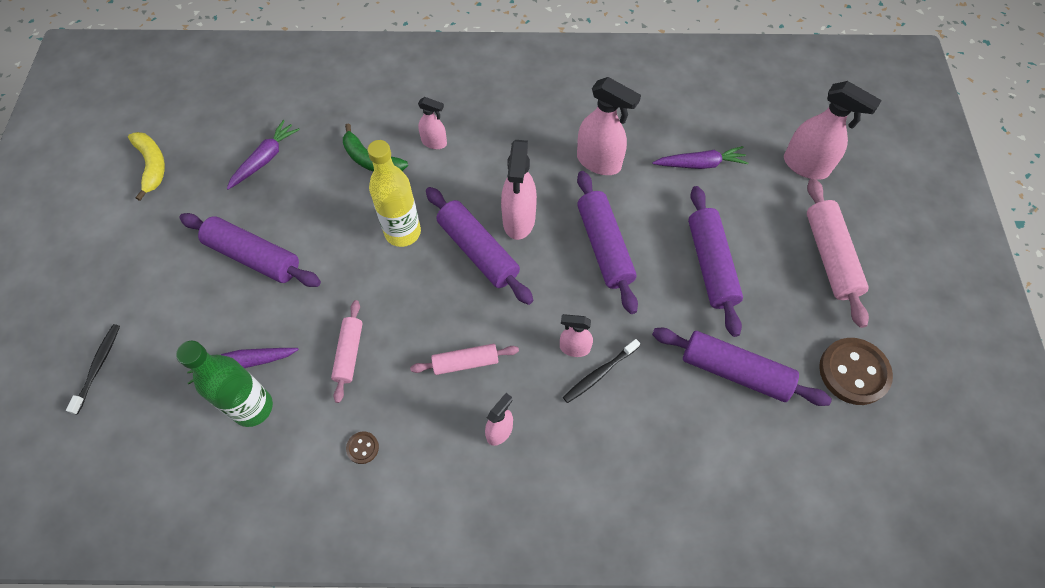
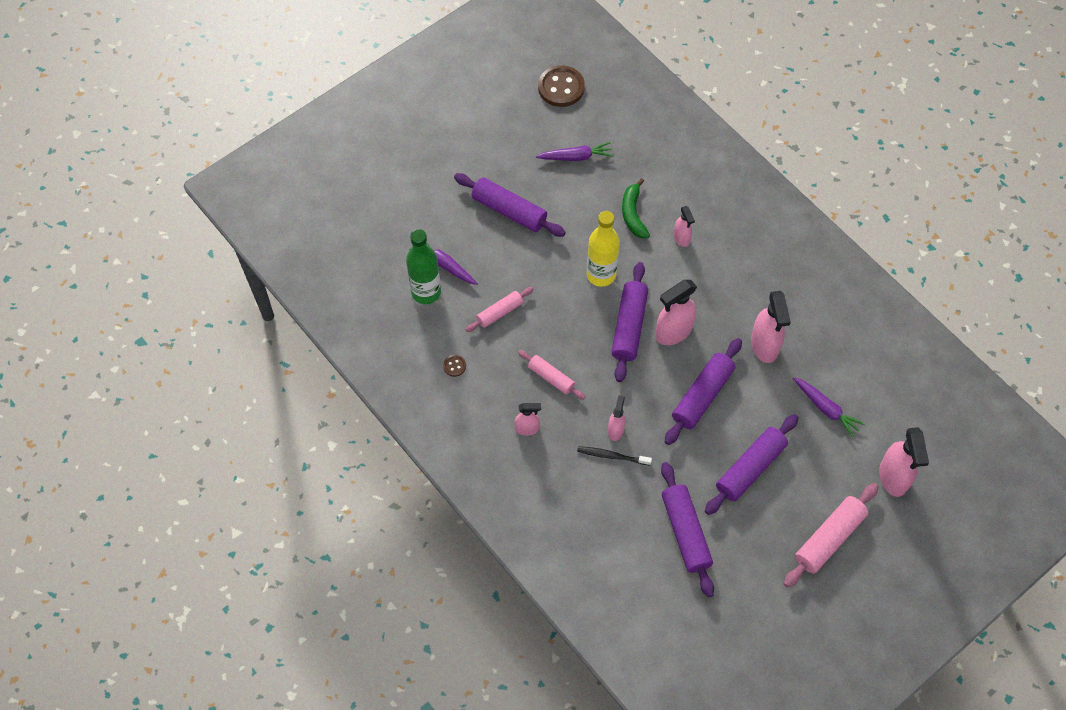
camera: 50 degrees right, 0 degrees up
black toothbrush [66,324,120,415] -> none
yellow banana [128,132,165,201] -> none
purple rolling pin [179,213,321,287] -> purple rolling pin turned 45 degrees counterclockwise [454,173,566,237]
pink spray bottle [560,314,593,357] -> pink spray bottle turned 45 degrees clockwise [608,395,625,441]
brown button [819,338,893,405] -> brown button moved to [538,65,585,107]

